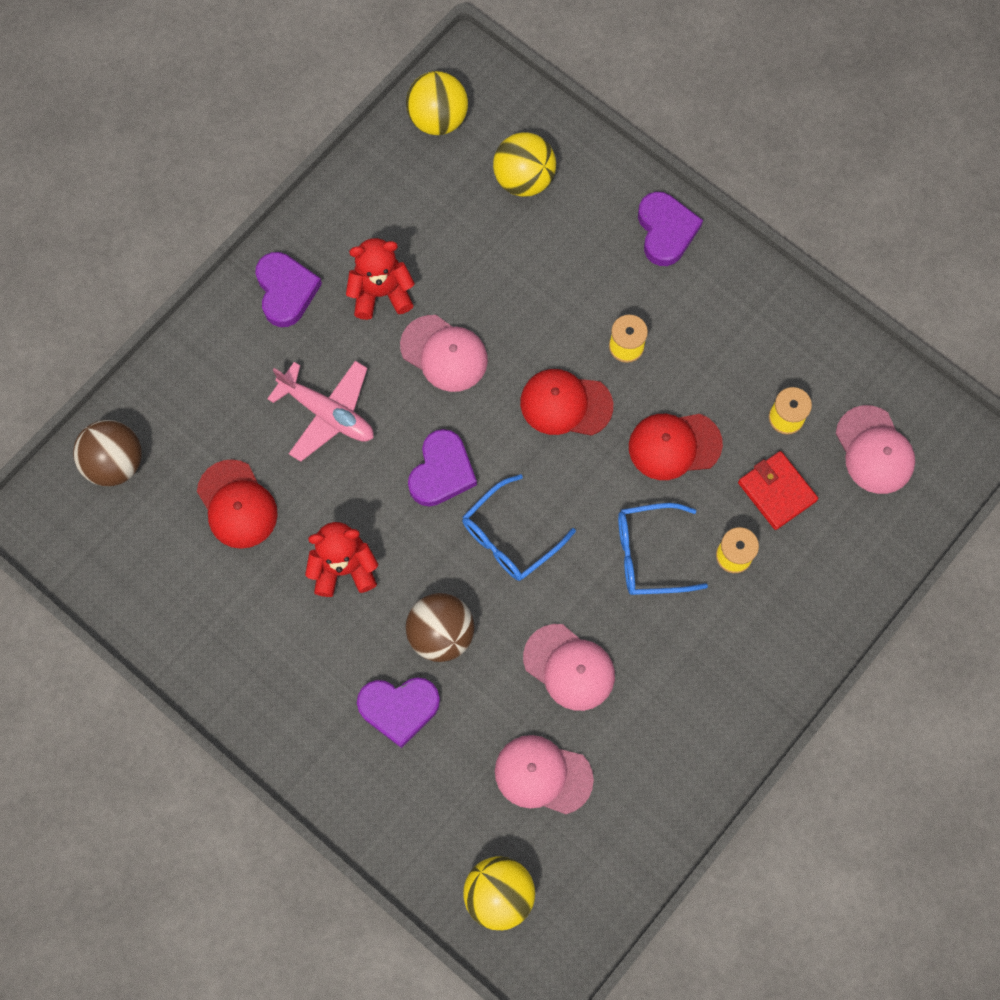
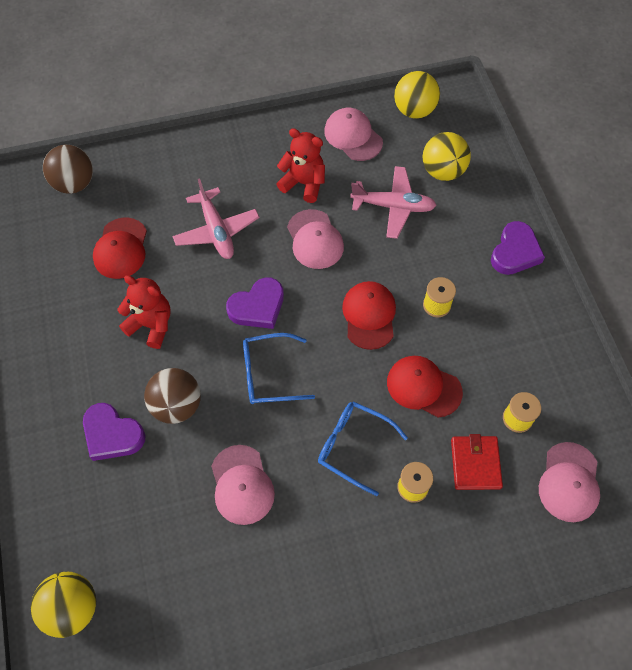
camera: 35 degrees right, 10 degrees down
purple heart [255,252,322,327] -> none
pink cap [495,735,594,814] -> pink cap moved to [324,108,383,161]
red cap [520,369,613,436] -> red cap turned 45 degrees clockwise [342,281,396,350]
none -> pink plane [350,166,437,239]

